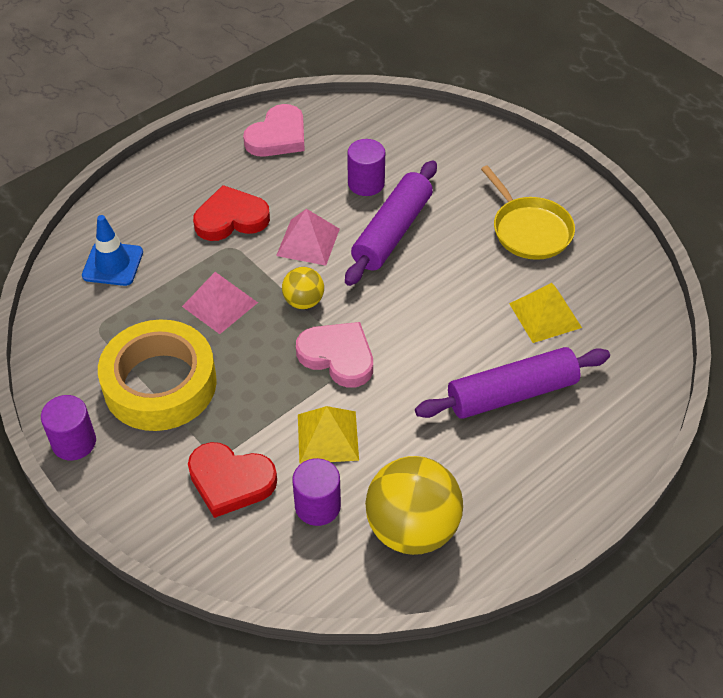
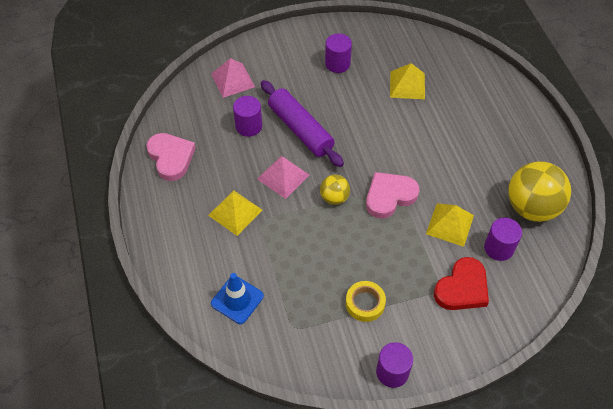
camera: 65 degrees left, 5 degrees up
yellow tape [98,319,217,431] -> yellow tape [346,281,386,322], size x0.48
pink pyramid [182,272,258,334] -> pink pyramid moved to [211,58,255,98]
red heart [193,185,270,241] -> yellow pyramid [208,190,262,236]
purple rolling pin [415,347,610,419] -> none
yellow pan [481,165,575,260] -> purple cylinder [325,33,352,73]

